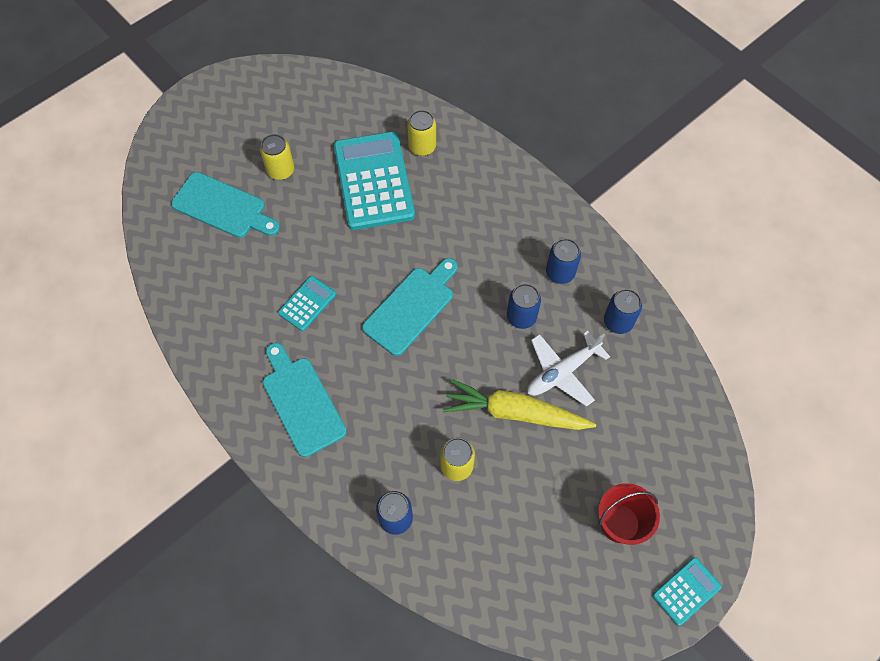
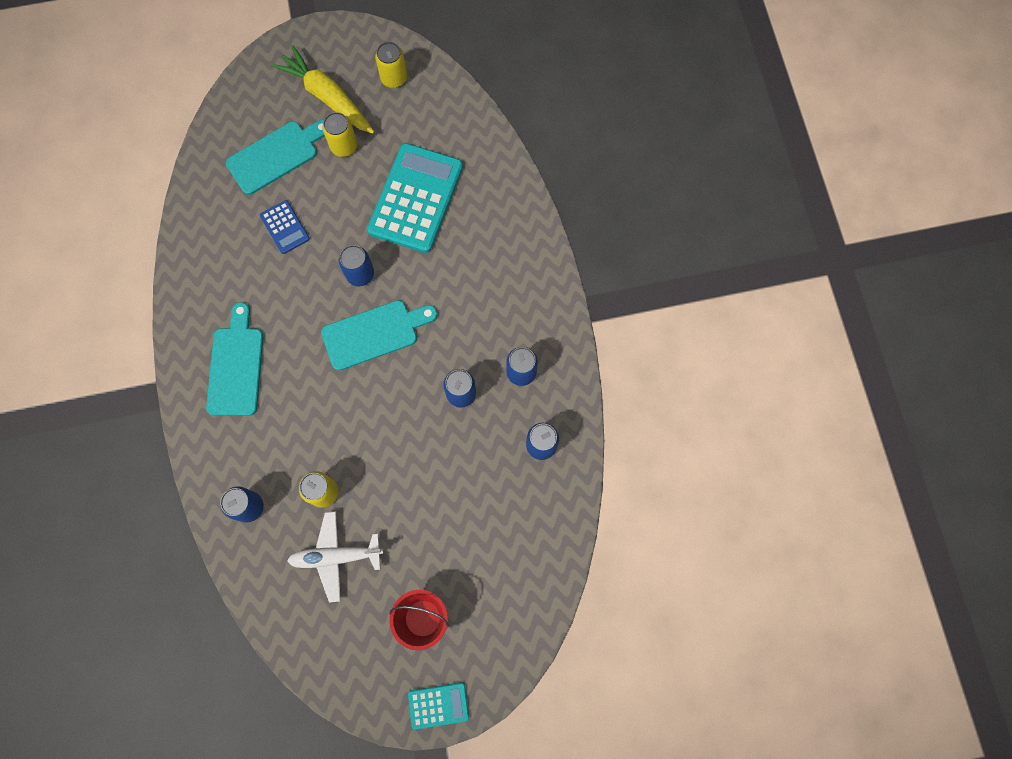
camera: 30 degrees right, 10 degrees up
turquoise cutting board [171,172,280,238] -> turquoise cutting board turned 90 degrees counterclockwise [226,120,325,195]
turquoise calculator [278,276,336,331] -> none
yellow can [407,110,436,156] -> yellow can moved to [375,42,407,88]
yellow carrot [443,378,596,430] -> yellow carrot moved to [271,45,374,134]
white plane [527,331,610,407] -> white plane moved to [287,511,383,603]
none -> blue calculator [260,200,310,254]
none -> blue can [339,245,374,286]

